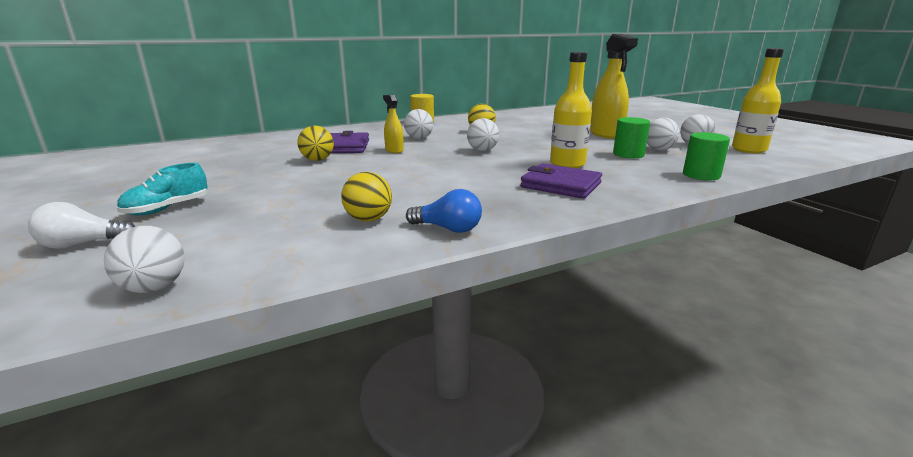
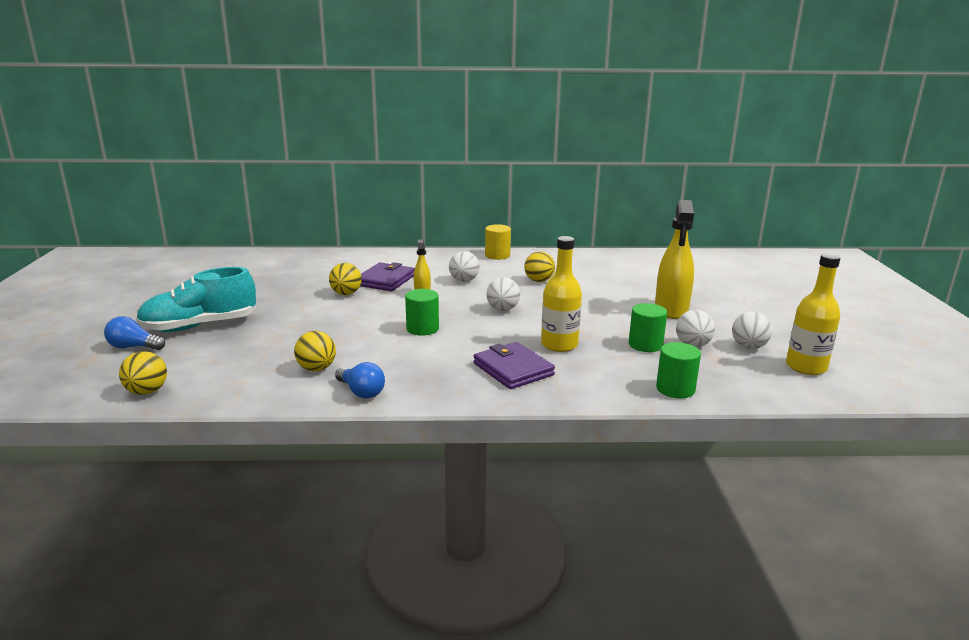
camera: 25 degrees right, 0 degrees up
white light bulb [28,202,135,249] -> blue light bulb [104,316,165,350]
white ball [104,226,185,293] -> yellow ball [119,351,167,395]
turquoise shoe [116,163,208,215] -> turquoise shoe [136,267,256,332], size x1.76
none -> green cylinder [405,289,439,336]

